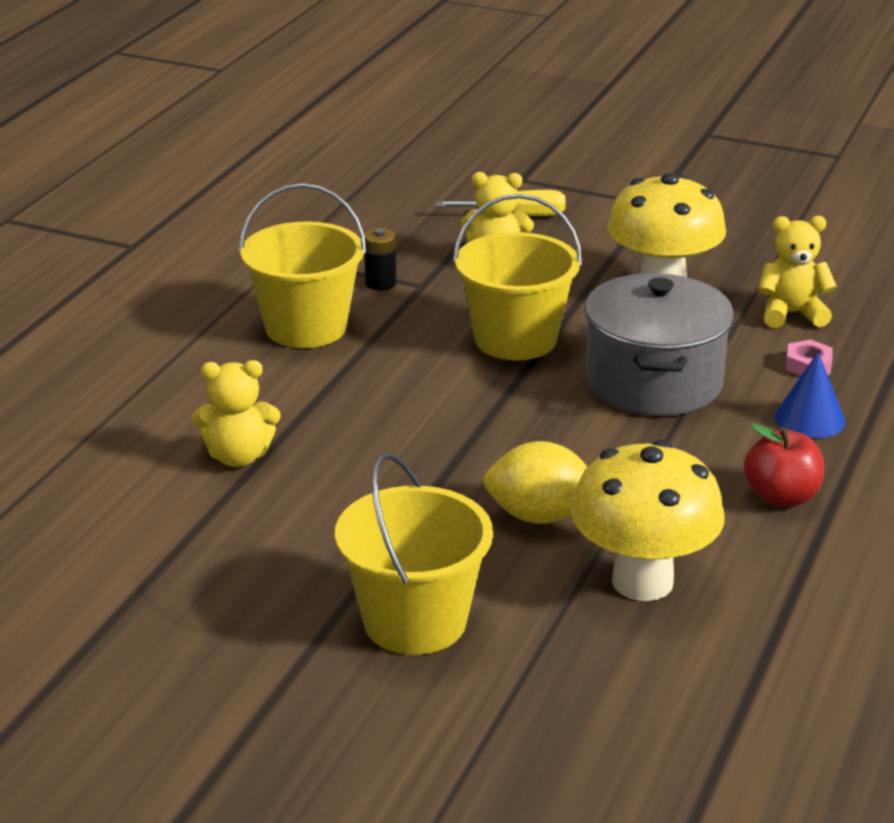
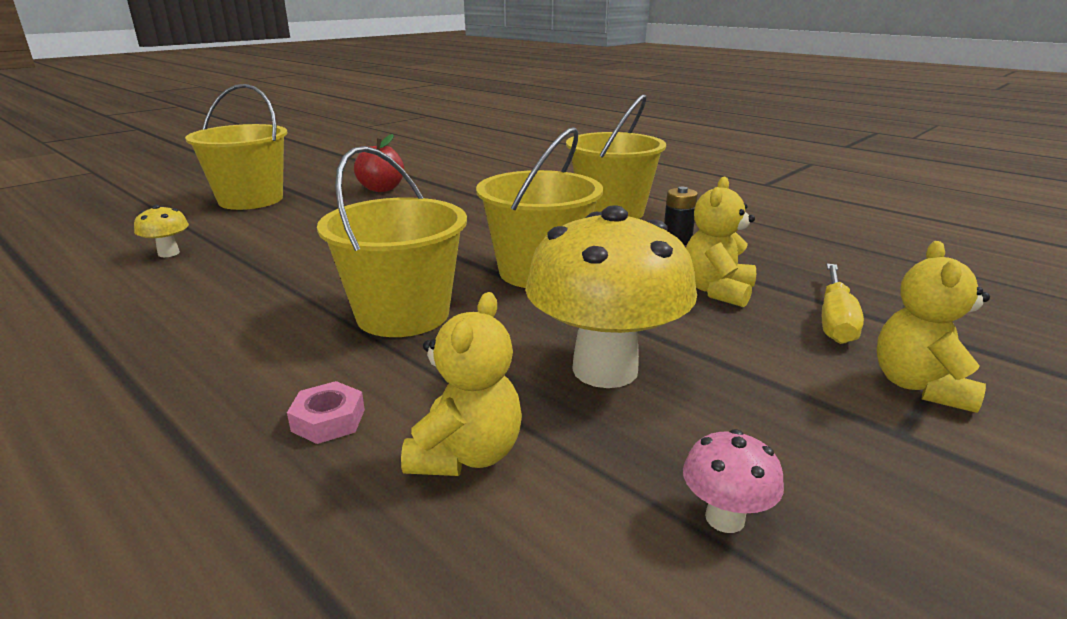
camera: 110 degrees right, 5 degrees down
yellow teddy bear [192,360,281,467] -> yellow teddy bear moved to [877,241,990,413]
yellow lemon [483,441,587,524] -> none
yellow mushroom [571,440,725,601] -> yellow mushroom [134,204,189,257], size x0.43
grey pot [585,273,734,416] -> yellow bucket [317,146,467,337]
red apple [744,423,824,507] -> red apple moved to [354,134,404,192]
blue cone [774,352,845,438] -> none
none -> pink mushroom [683,429,784,533]

